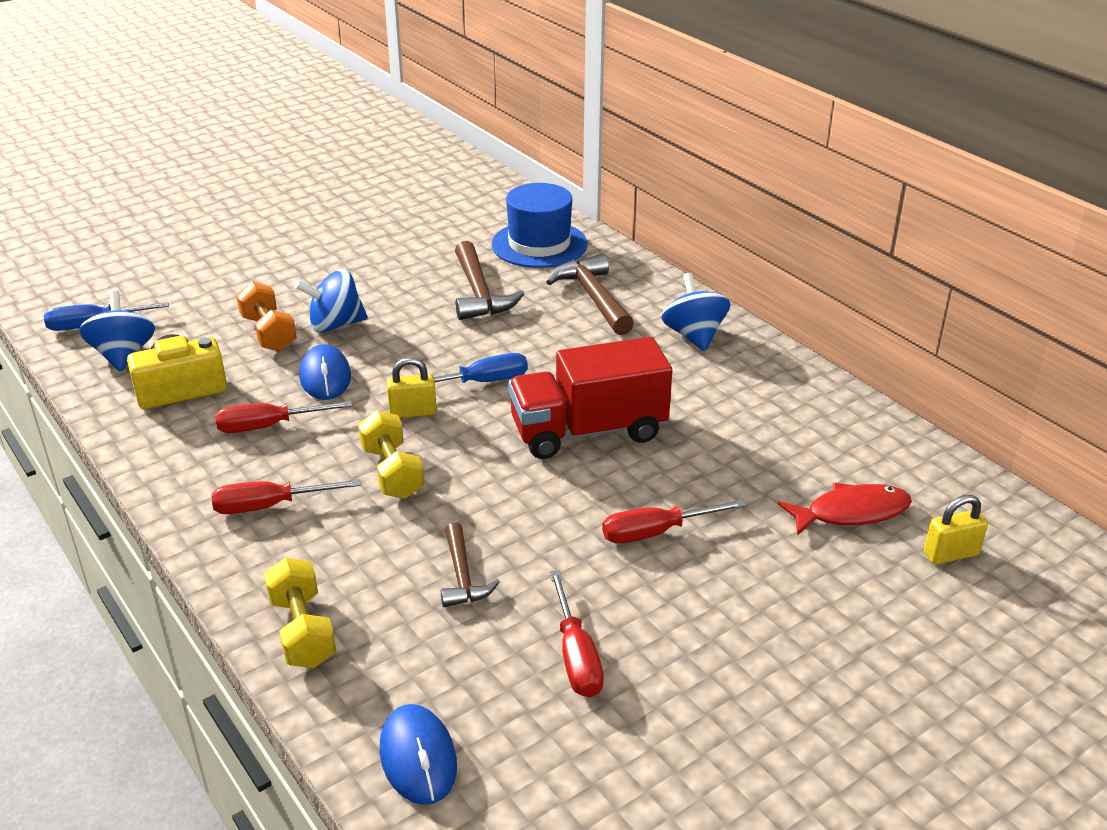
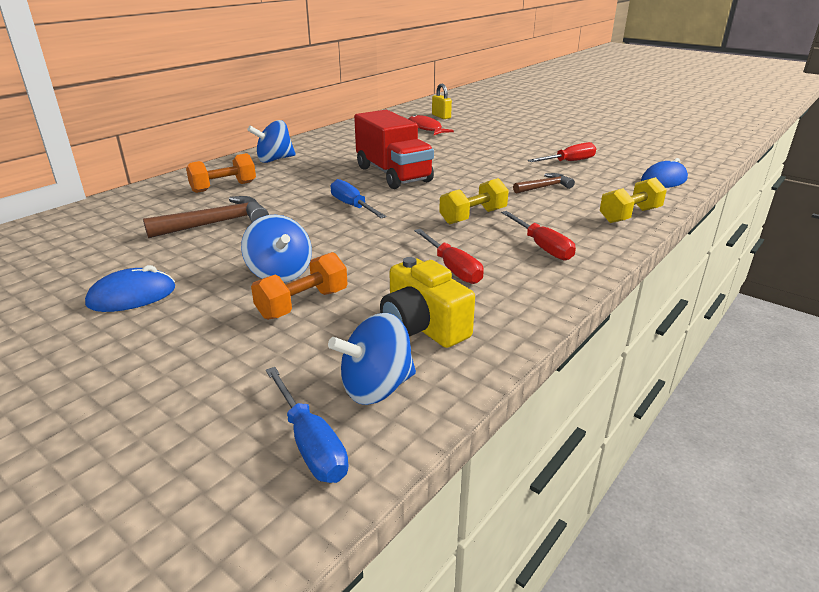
camera: 105 degrees left, 5 degrees down
blue mouse [299,344,351,400] -> blue mouse moved to [85,265,175,312]
yellow padlock [387,357,437,418] -> none
blue hat [492,183,588,268] -> none
brown hammer [546,254,634,335] -> orange dumbbell [186,153,256,193]
red screwdriver [602,500,746,544] -> none

